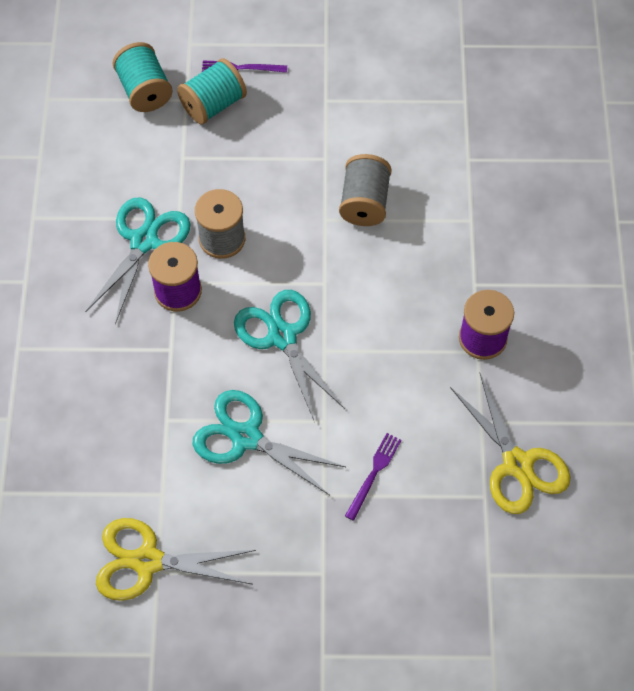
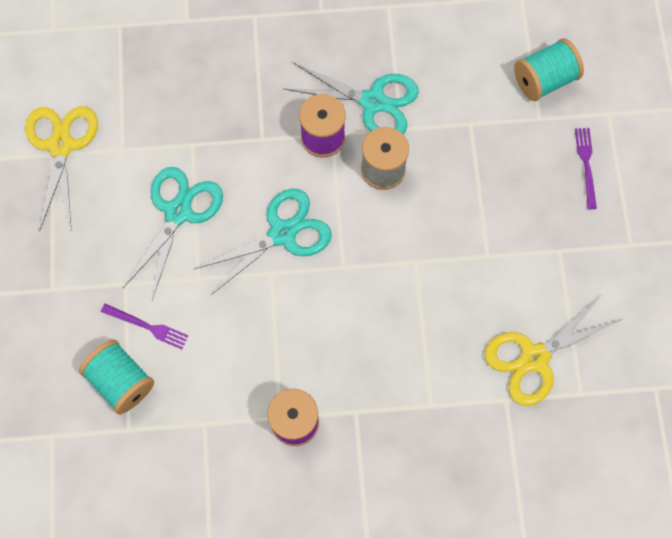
camera: 85 degrees right, 10 degrees up
turquoise spool [177,58,247,124] -> turquoise spool moved to [79,340,154,415]
grey spool [339,154,392,226] -> none
yellow scissors [450,372,571,514] -> yellow scissors moved to [484,295,622,406]

